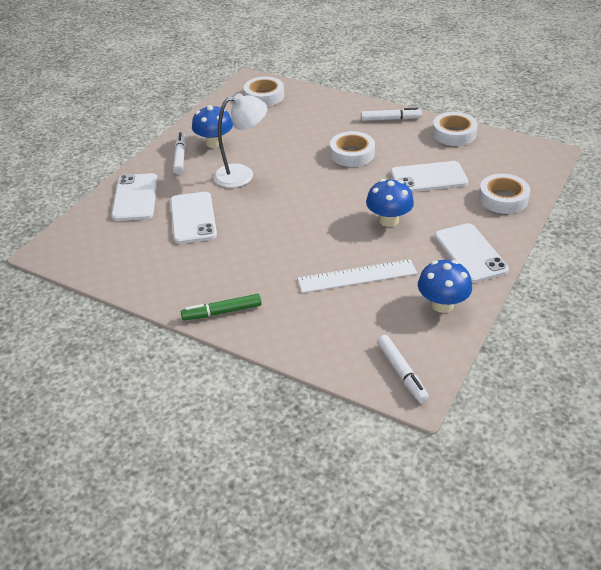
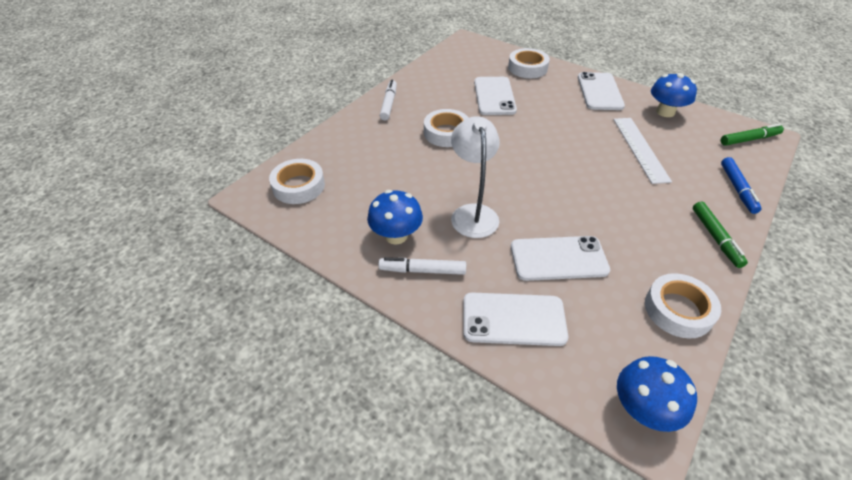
camera: 85 degrees left, 5 degrees up
blue mushroom [366,179,414,227] -> blue mushroom moved to [617,356,697,432]
white marker [377,335,429,403] -> green marker [721,124,784,146]
white tape [432,112,478,146] -> white tape moved to [645,273,721,338]
white phone [435,223,509,283] -> white phone turned 75 degrees counterclockwise [578,72,625,110]
none -> blue marker [721,157,762,214]

